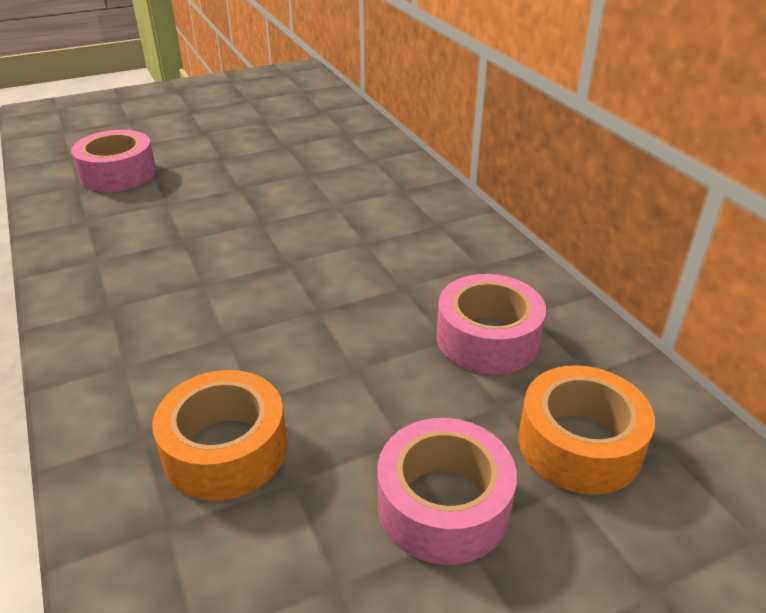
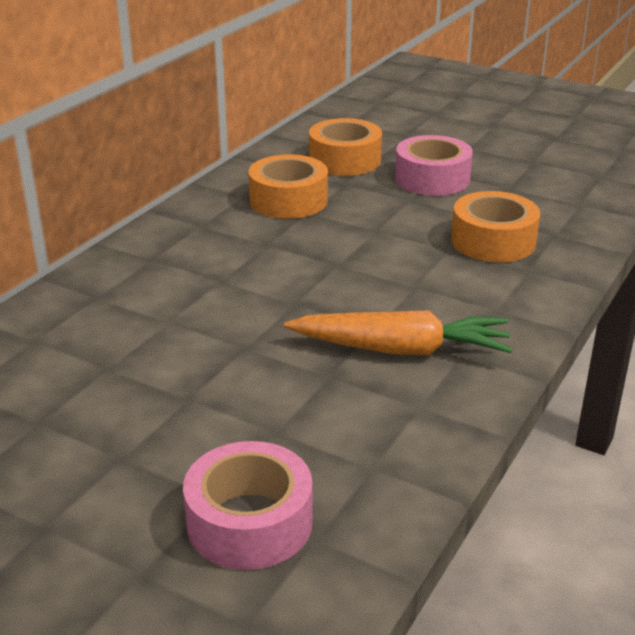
camera: 125 degrees left, 5 degrees down
pink tape [436,274,546,374] -> orange tape [249,154,328,219]
none -> orange carrot [284,310,513,355]

